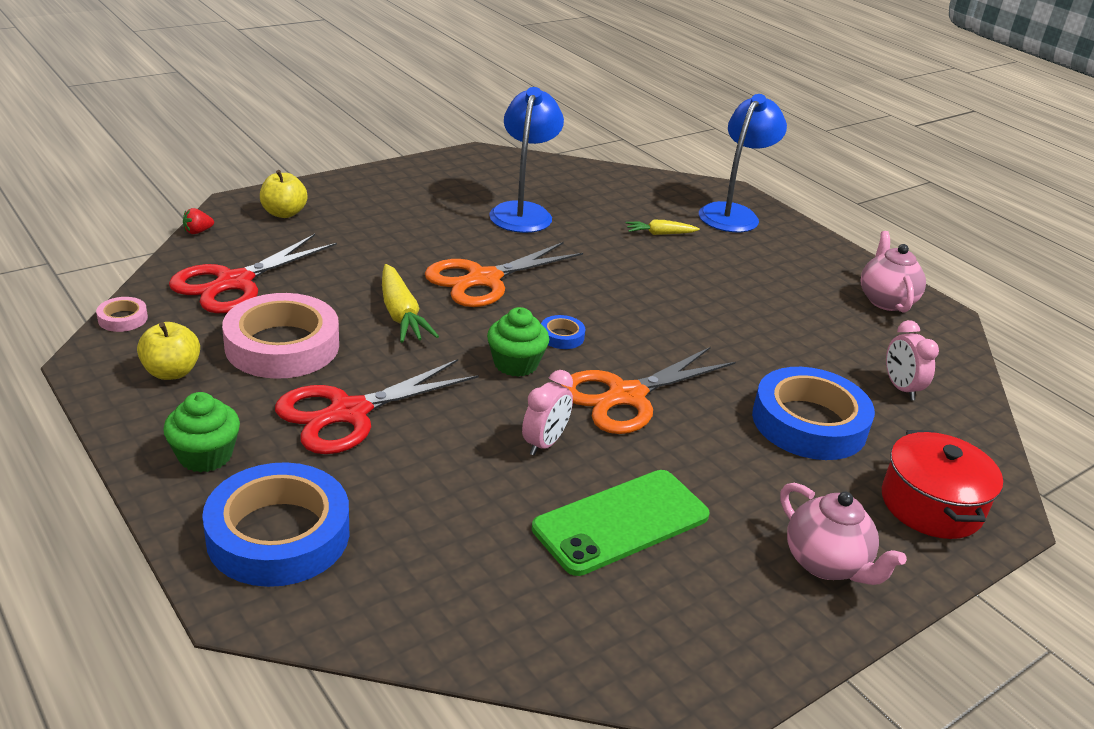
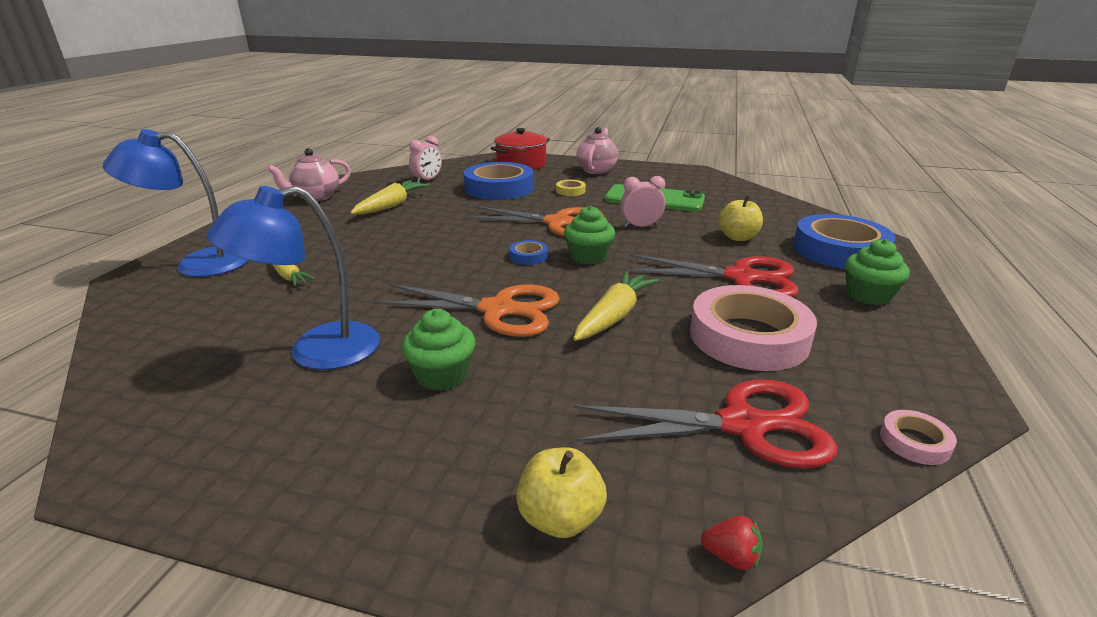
camera: 125 degrees left, 5 degrees down
yellow apple [137,322,200,380] -> yellow apple moved to [718,195,763,241]
none -> yellow carrot [350,180,430,214]
none -> green cupcake [402,309,475,391]
none -> yellow tape [556,180,586,196]

